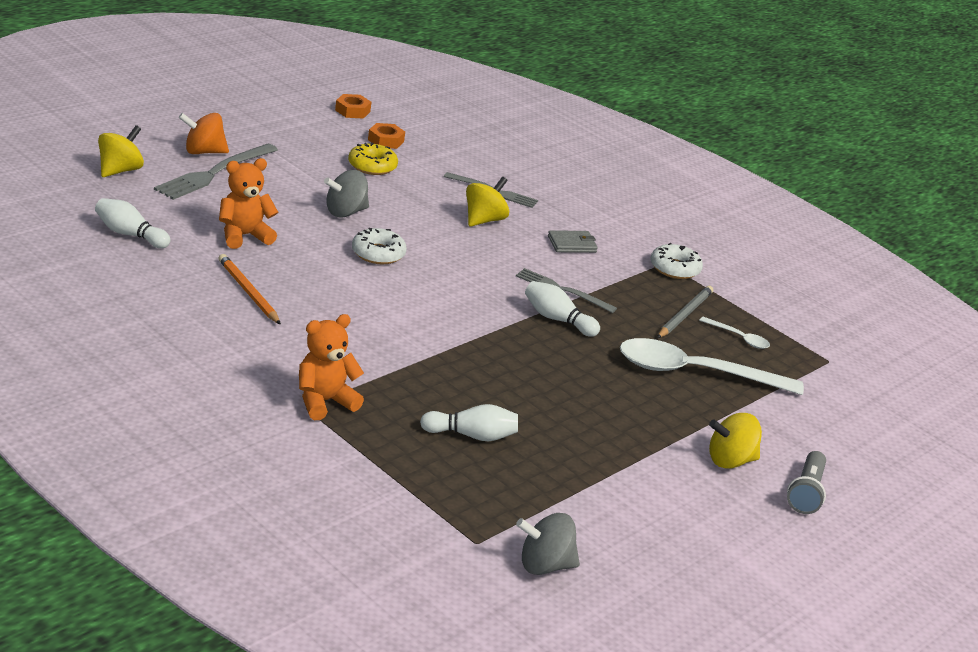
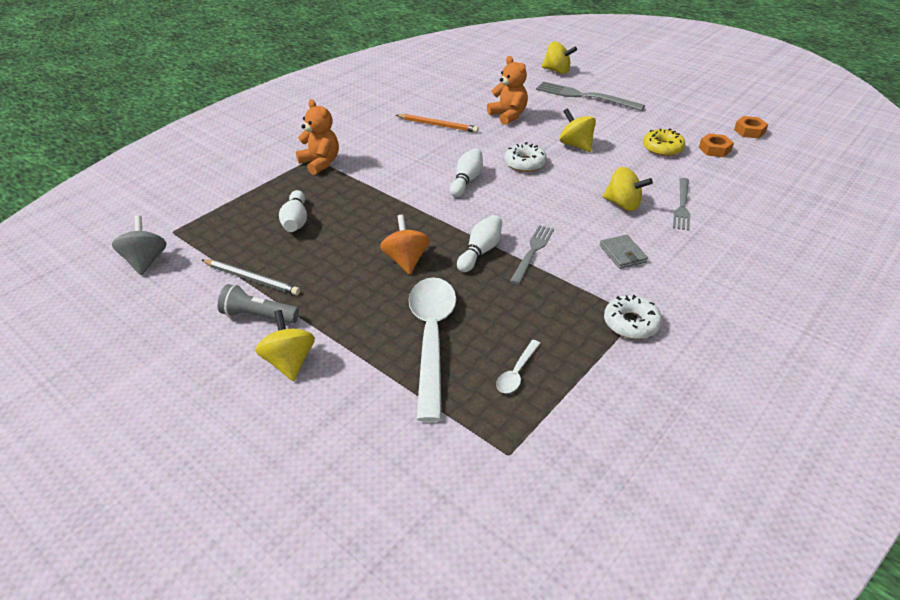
camera: 90 degrees right, 10 degrees up
white bowling pin [95,198,170,248] -> white bowling pin moved to [450,148,483,197]
orange spinning top [179,113,229,154] -> orange spinning top moved to [380,215,430,275]
orange pencil [219,254,281,325] -> orange pencil turned 60 degrees clockwise [396,114,479,133]
grey spinning top [324,170,369,217] -> yellow spinning top [560,108,596,152]
grey pencil [657,286,713,338] -> grey pencil moved to [202,259,300,295]
grey flashlight [787,451,826,514] -> grey flashlight moved to [218,284,299,324]

